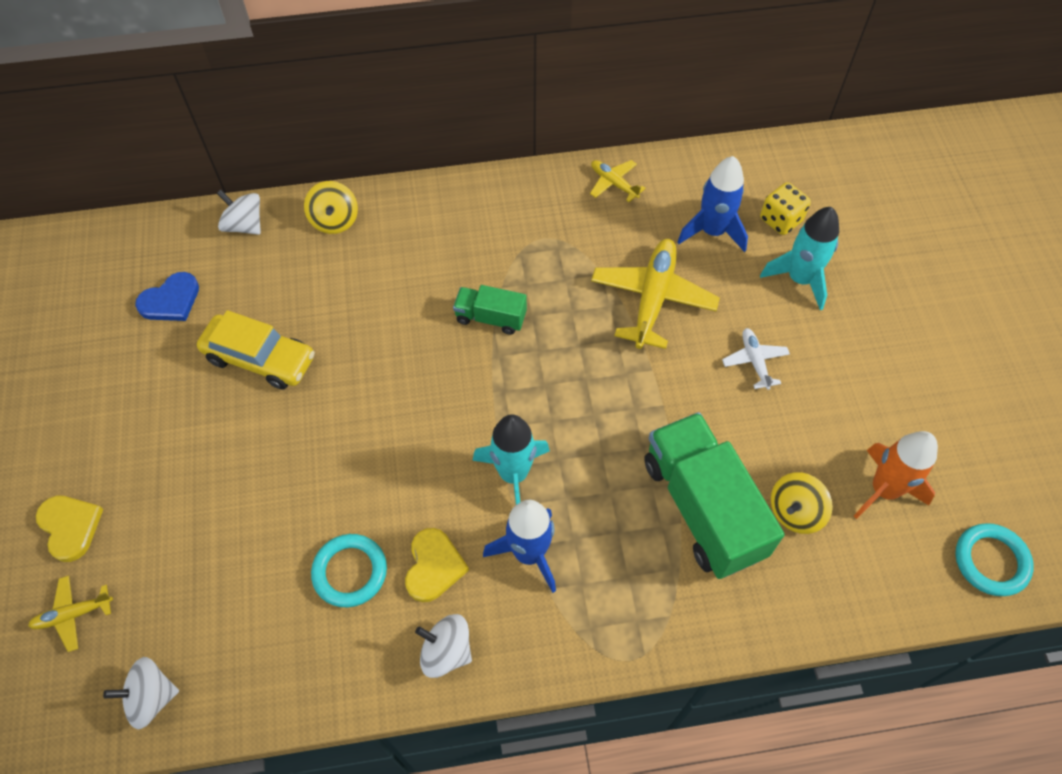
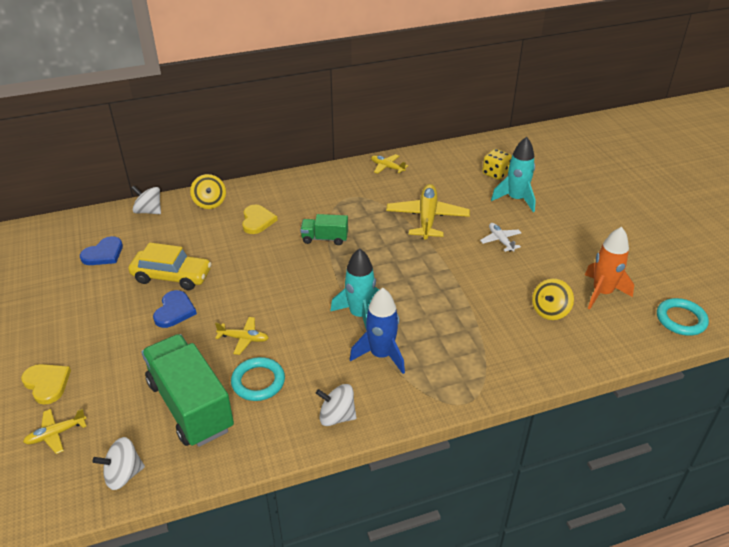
camera: 10 degrees left, 20 degrees down
yellow heart [405,528,469,602] -> yellow heart moved to [242,205,278,234]
green truck [644,412,784,579] -> green truck moved to [141,334,234,447]
blue rocket [677,156,748,252] -> none
none -> blue heart [153,290,197,328]
none -> yellow plane [215,317,269,355]

